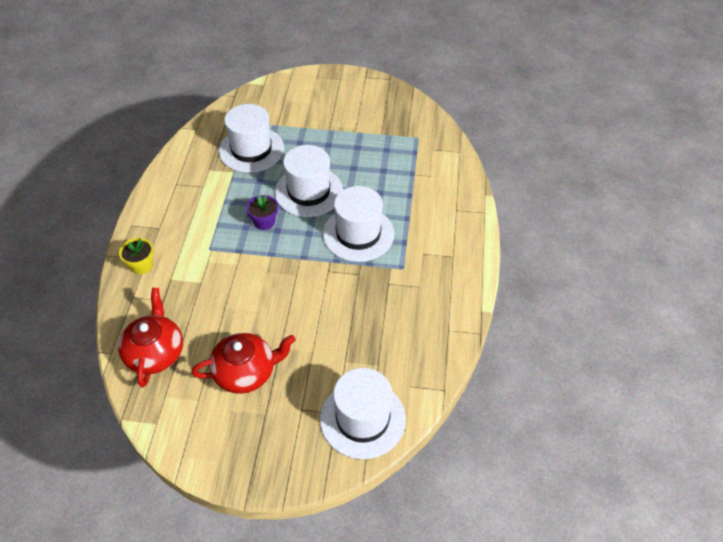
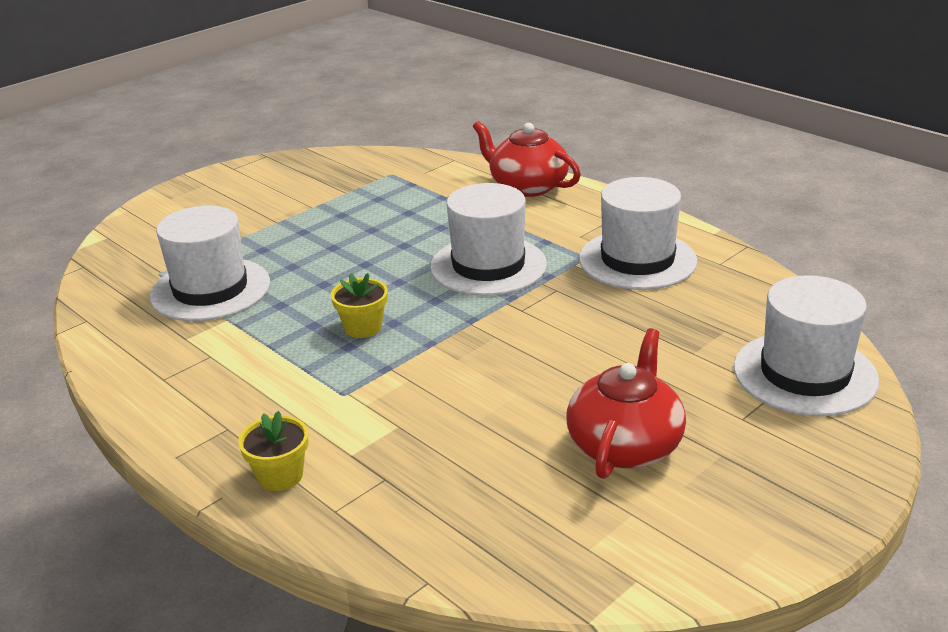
camera: 50 degrees left, 20 degrees down
red teapot [118,288,183,387] -> red teapot moved to [473,121,581,197]
purple flower pot [246,195,278,230] -> yellow flower pot [331,273,388,338]
white hat [275,145,343,217] -> white hat moved to [579,177,697,290]

